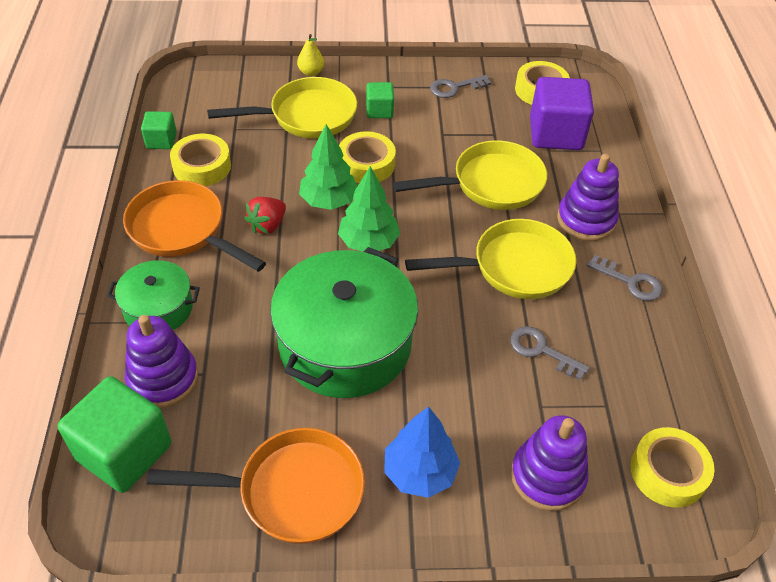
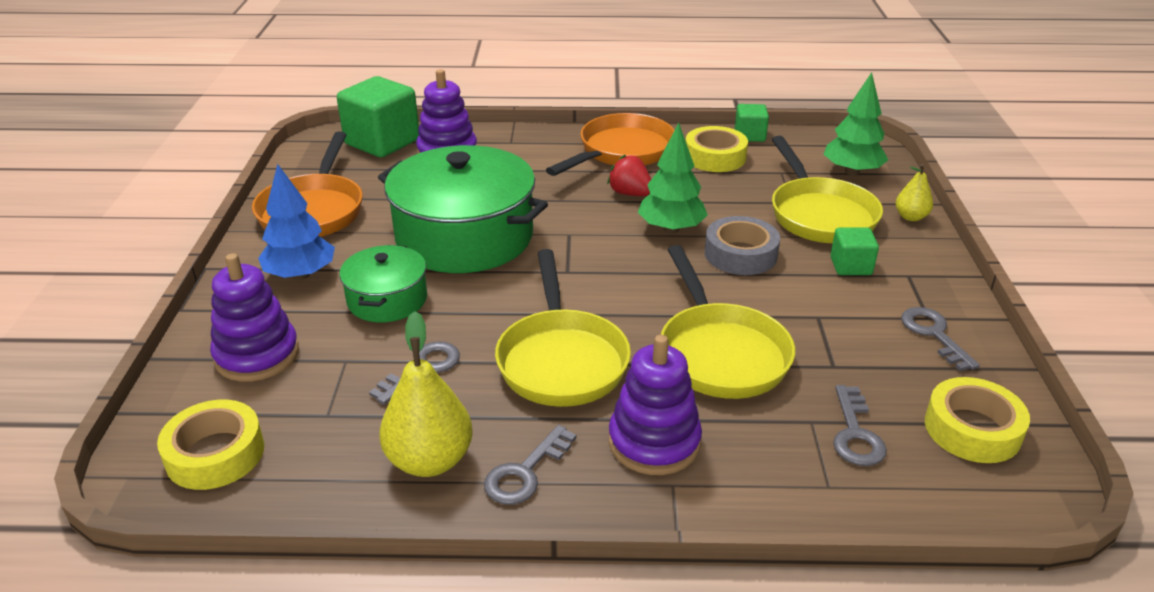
camera: 95 degrees right, 15 degrees down
green pot [107,260,200,330] -> green pot moved to [340,245,427,322]
green tree [338,166,400,252] -> green tree moved to [823,72,888,175]
yellow tape [339,131,396,183] -> grey tape [705,216,780,275]
purple cube [530,77,594,150] -> grey key [833,385,887,466]
none -> yellow pear [379,311,473,477]

